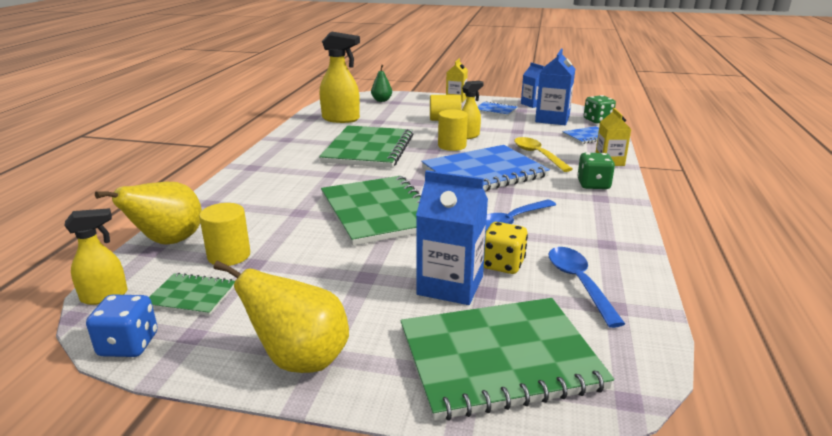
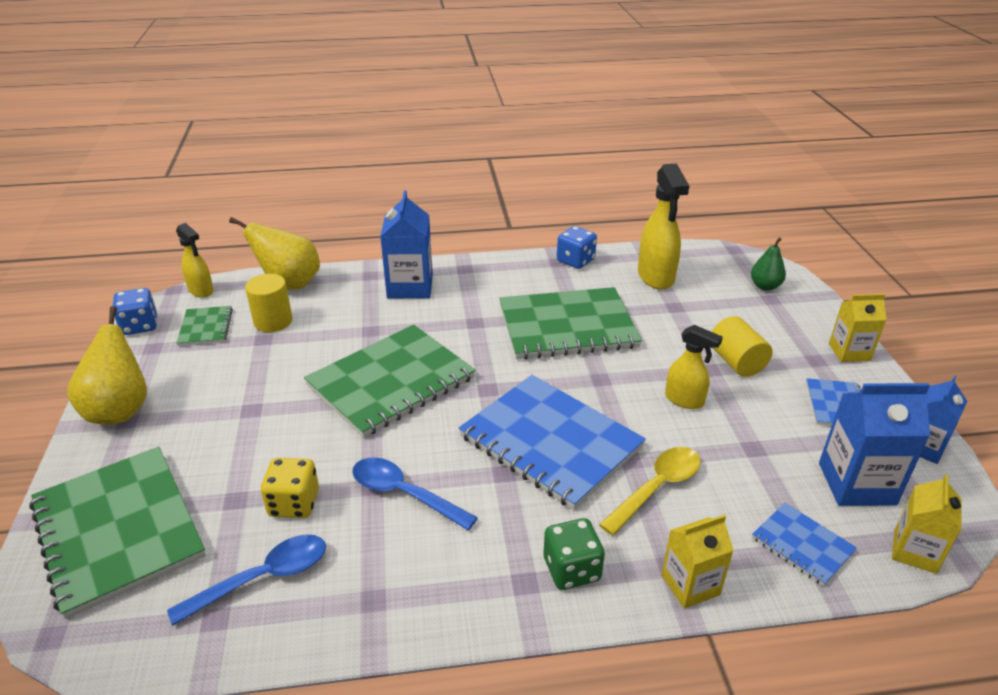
camera: 70 degrees right, 10 degrees up
blue carton [416,170,488,305] -> blue carton moved to [380,190,433,298]
yellow cylinder [438,109,468,151] -> none
green dice [584,95,616,123] -> yellow carton [892,474,962,574]
none -> blue dice [557,226,597,269]

